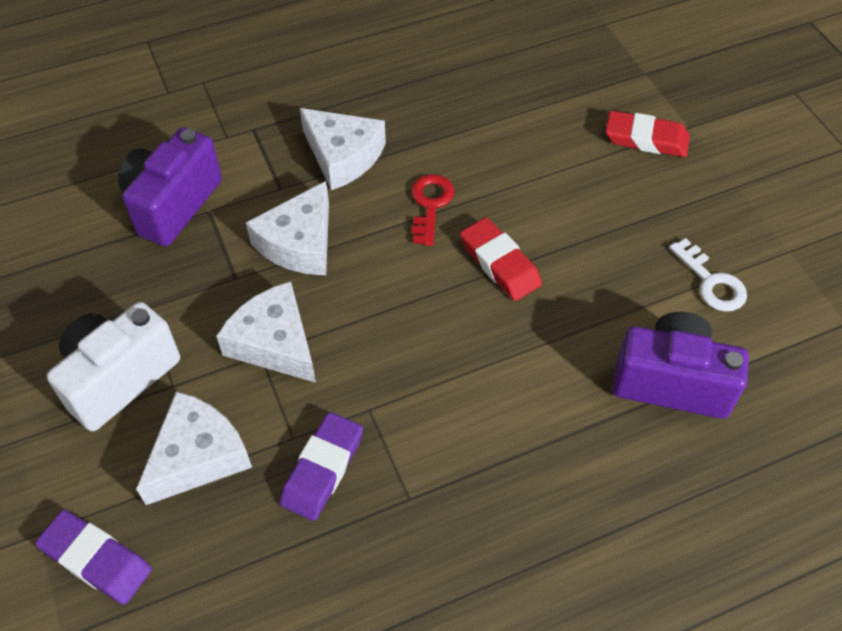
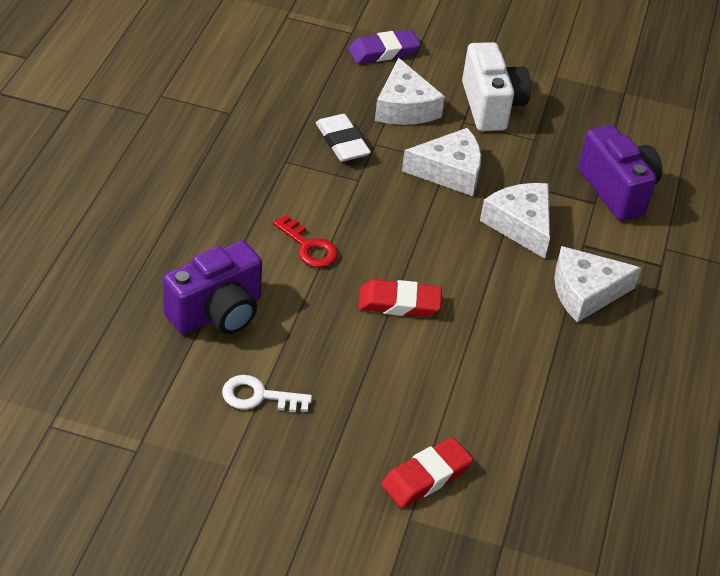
camera: 125 degrees right, 10 degrees down
purple eraser [280,412,363,521] -> white eraser [316,114,371,162]
red key [411,174,454,246] -> red key moved to [273,215,338,268]

